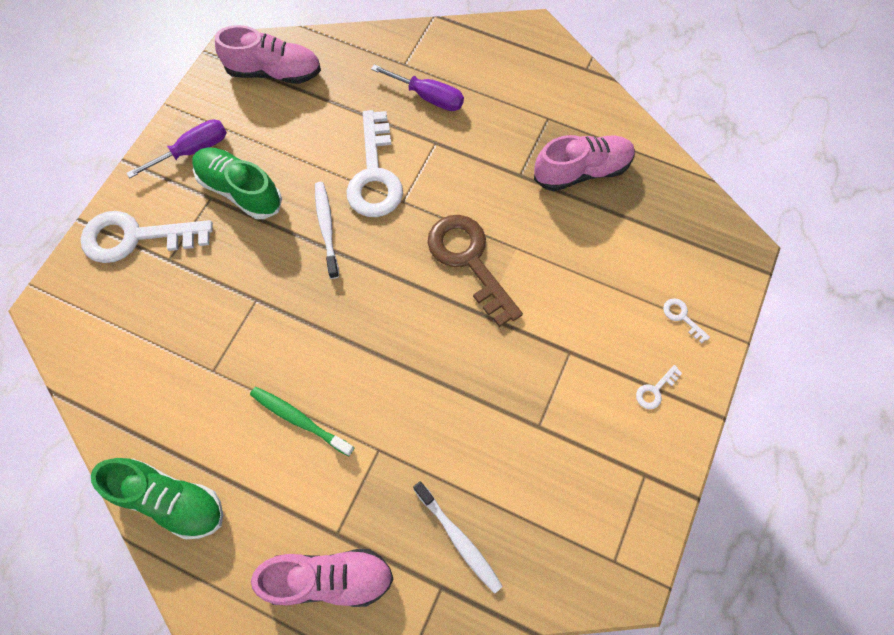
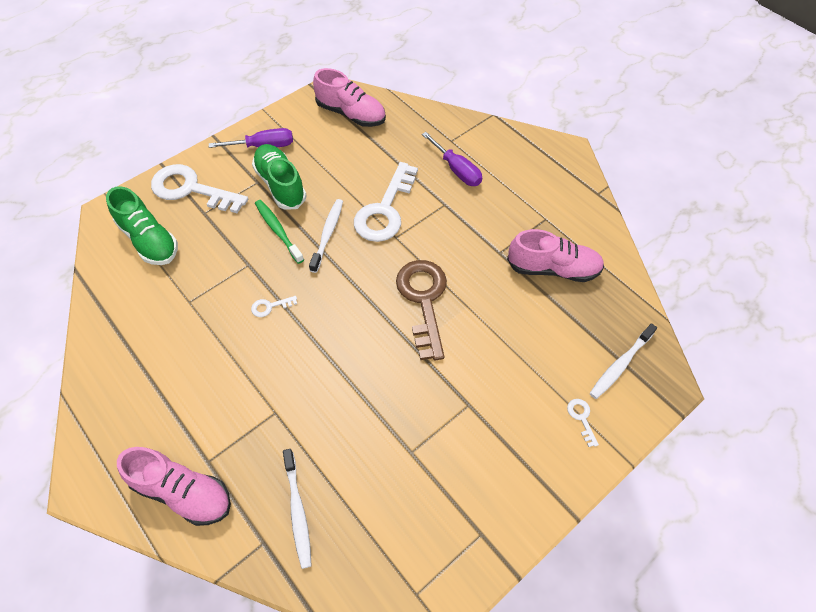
camera: 25 degrees right, 10 degrees down
green shoe [91,458,223,539] -> green shoe moved to [106,186,178,265]
green toothbrush [250,387,354,456] -> green toothbrush moved to [255,200,304,264]
white key [636,365,682,409] -> white key moved to [251,296,297,317]
none -> white toothbrush [590,323,657,399]

